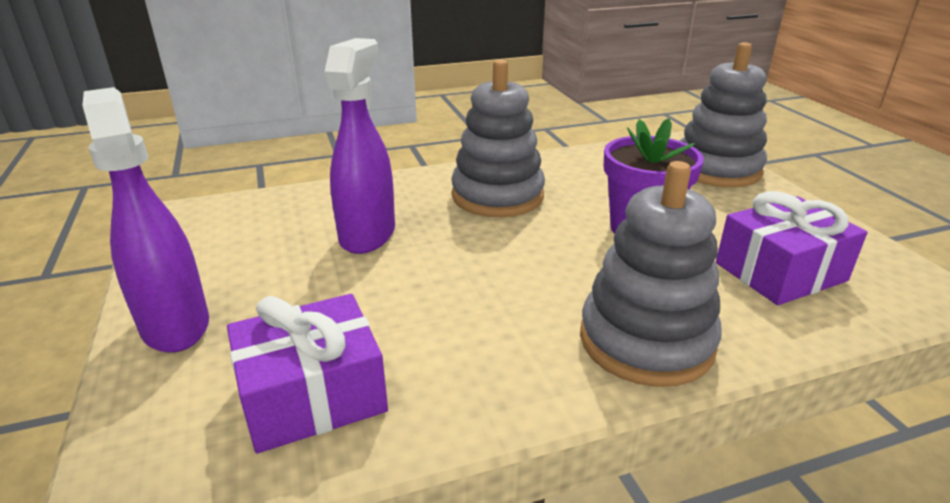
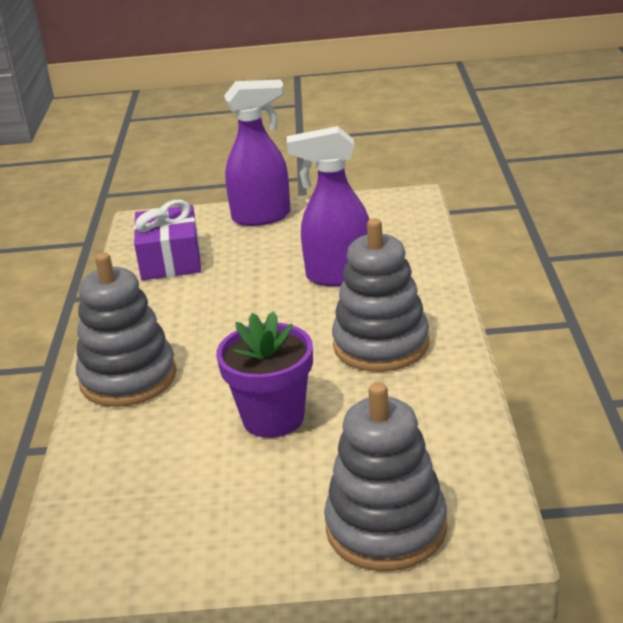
camera: 110 degrees right, 0 degrees up
purple spray bottle [325,38,395,254] -> purple spray bottle turned 150 degrees clockwise [287,126,370,286]
purple gift [716,191,867,305] -> none

